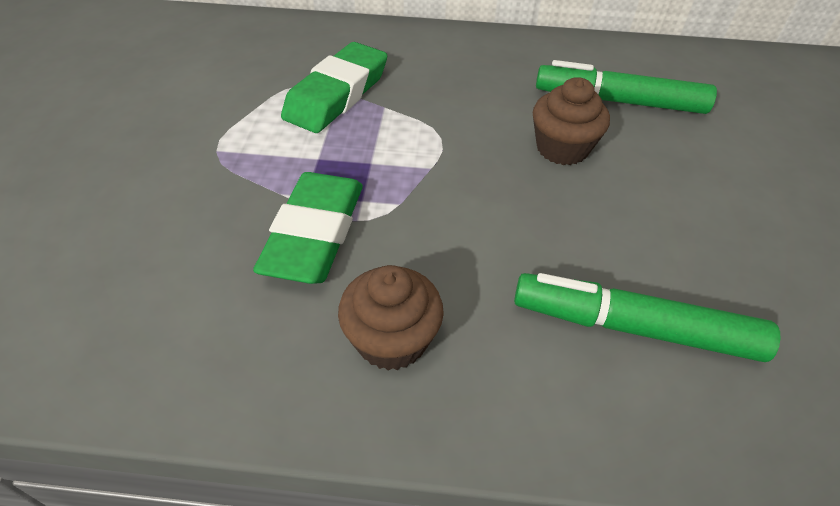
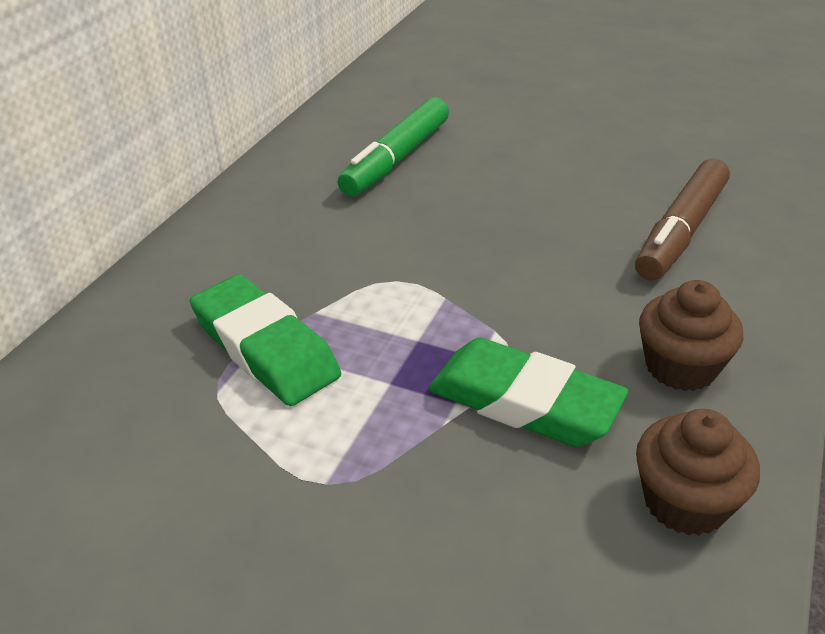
camera: 70 degrees left, 10 degrees down
green marker [514,273,781,362] -> brown marker [635,159,730,281]
brown cupcake [533,77,610,165] -> brown cupcake moved to [636,409,760,536]

